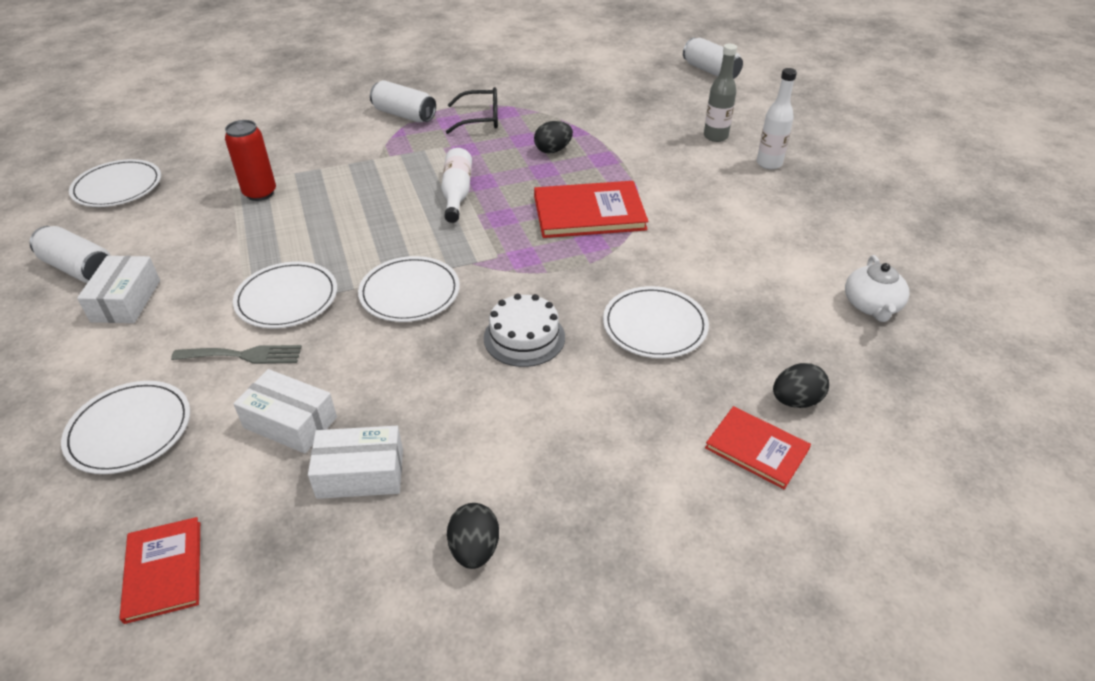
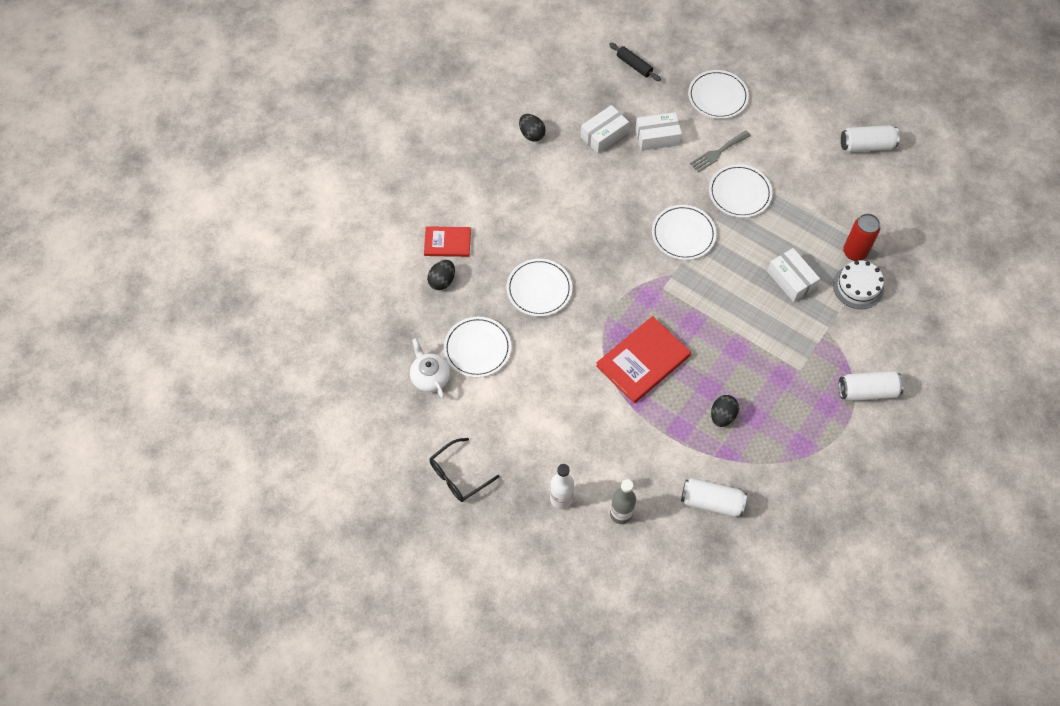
camera: 145 degrees right, 20 degrees up
white plate [69,159,161,207] -> white plate moved to [444,317,511,378]
white box [77,256,160,323] -> white box moved to [767,248,820,302]
red book [120,517,200,624] -> black rolling pin [609,43,661,81]
white bottle [441,148,472,223] -> none
black glasses [446,87,498,134] -> black glasses moved to [429,438,500,502]
white cake [484,293,565,367] -> white cake moved to [833,260,884,309]
white can [683,38,743,79] -> white can moved to [681,478,747,517]

